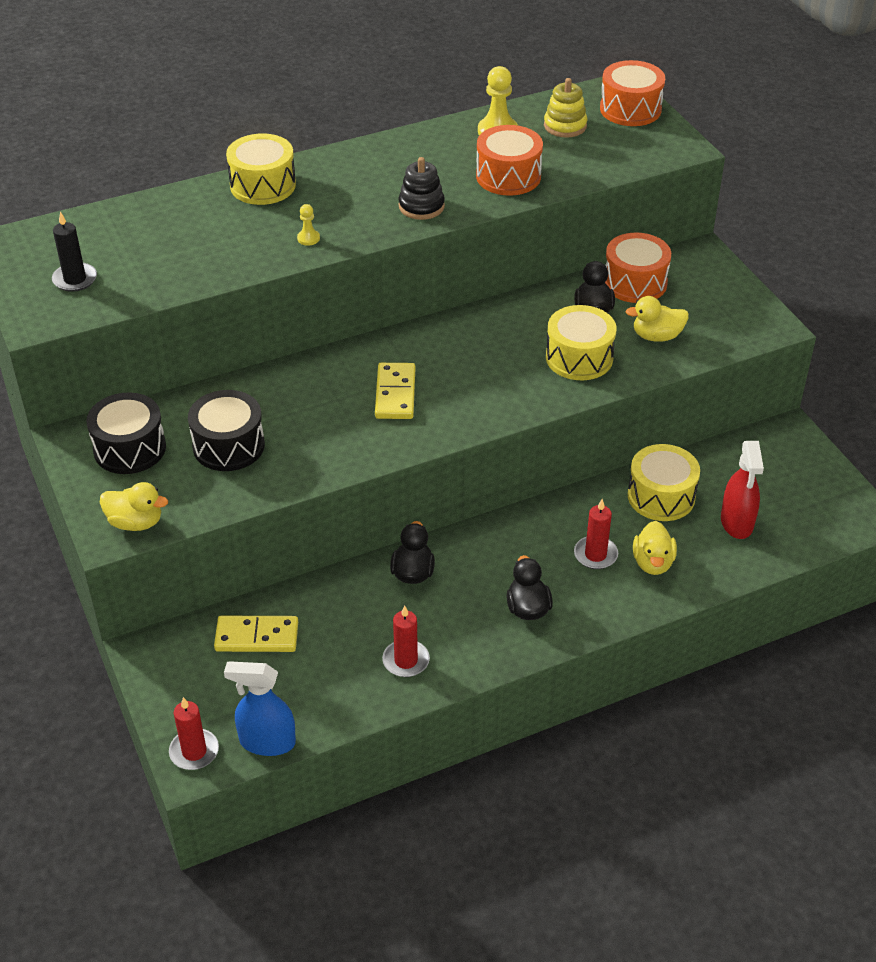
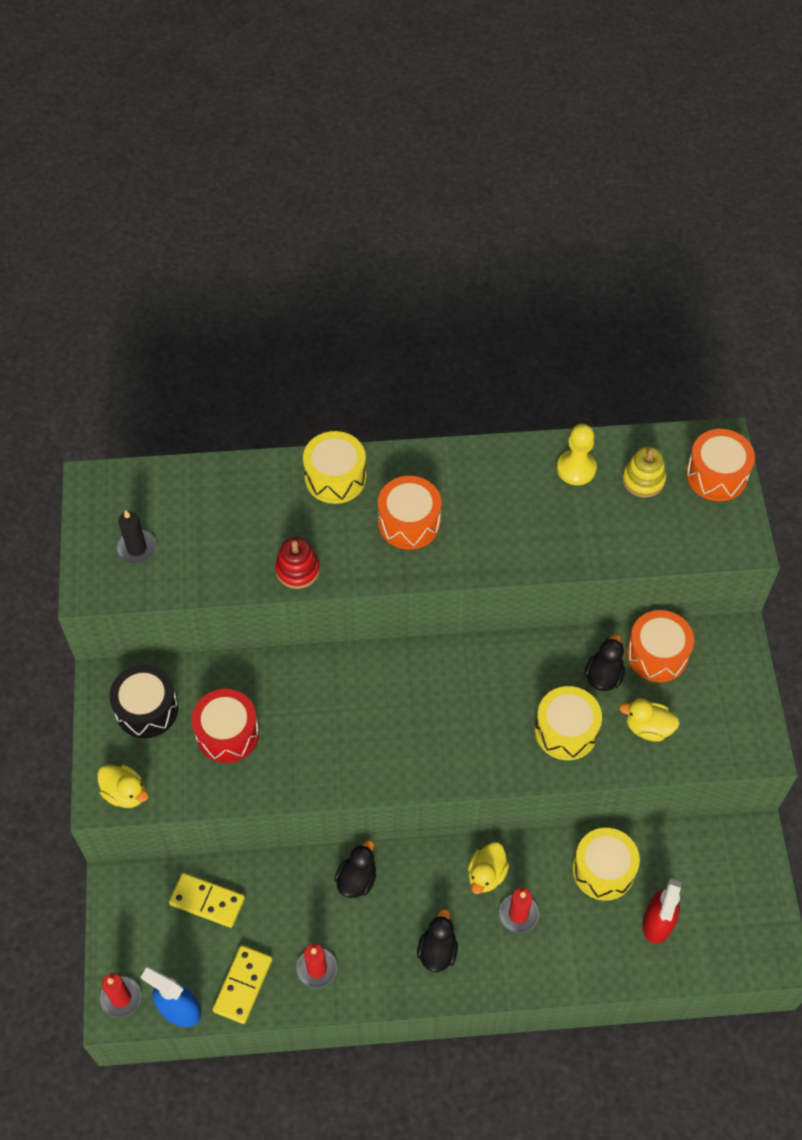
camera: 20 degrees right, 15 degrees up
black drum [188,390,265,471] -> red drum [192,689,259,763]
yellow pawn [297,204,320,246] -> none
yellow domino [375,363,415,419] -> yellow domino moved to [213,945,272,1024]
black stacking toy [398,157,445,220] -> none
orange drum [476,125,543,196] -> orange drum moved to [378,476,441,549]
yellow duck [633,521,677,575] -> yellow duck moved to [468,842,509,894]
none -> red stacking toy [275,537,320,589]

